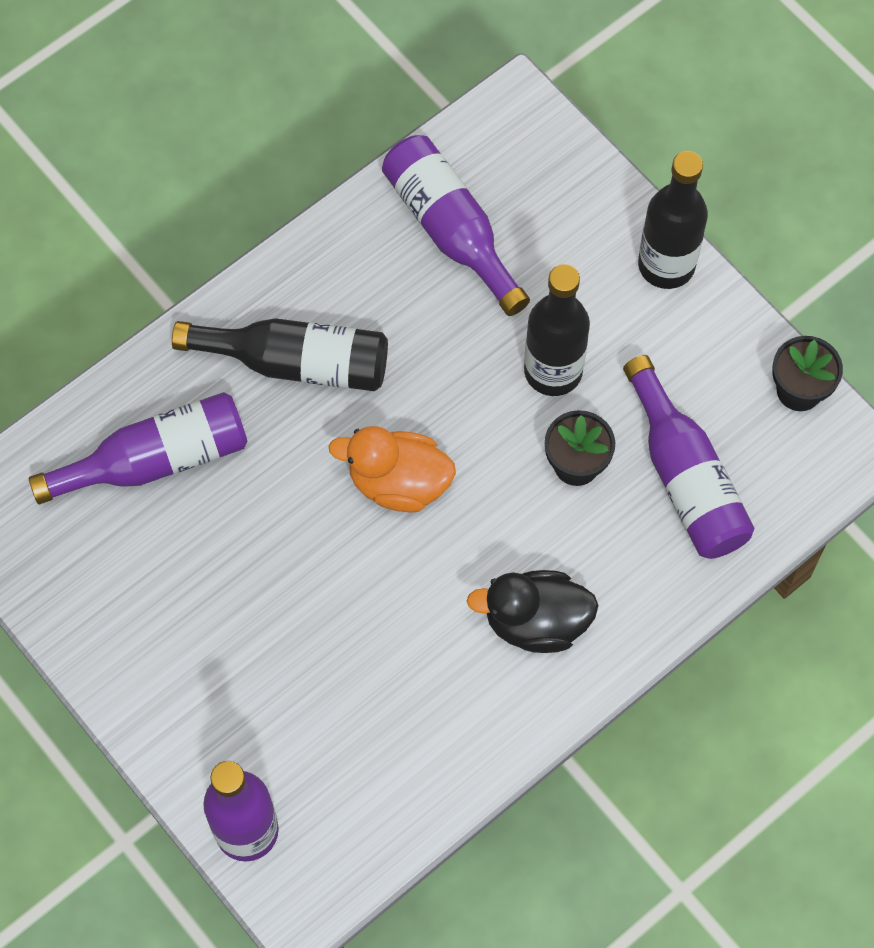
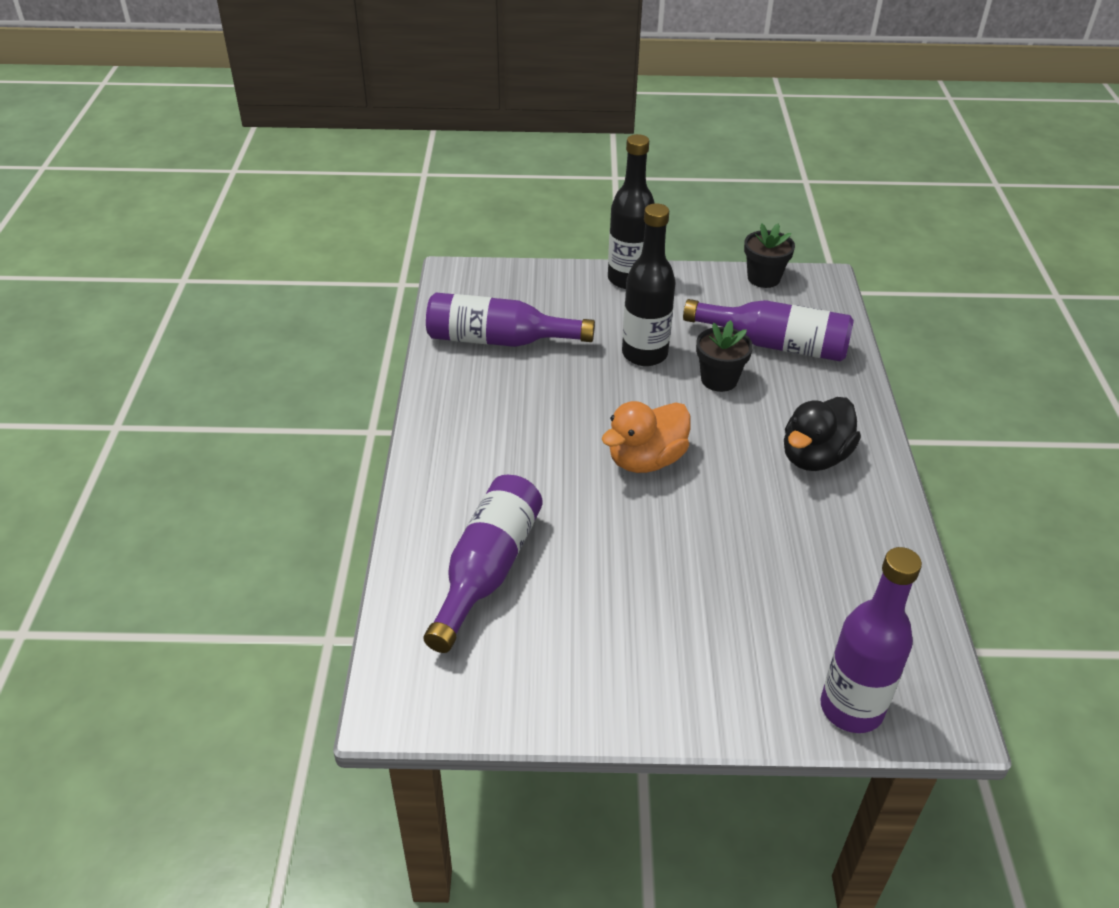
camera: 50 degrees left, 25 degrees down
black bottle [172,318,388,391] -> none

